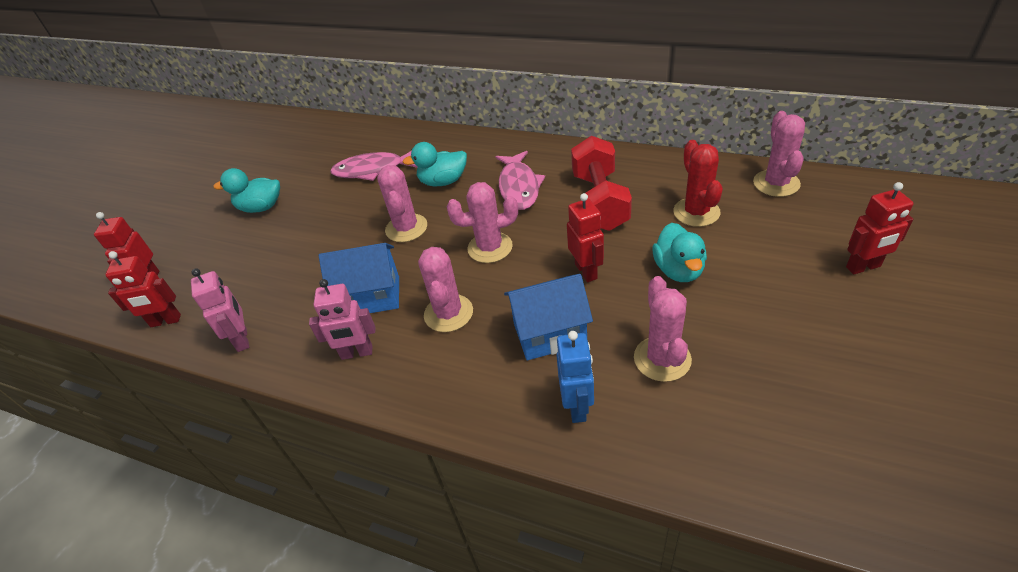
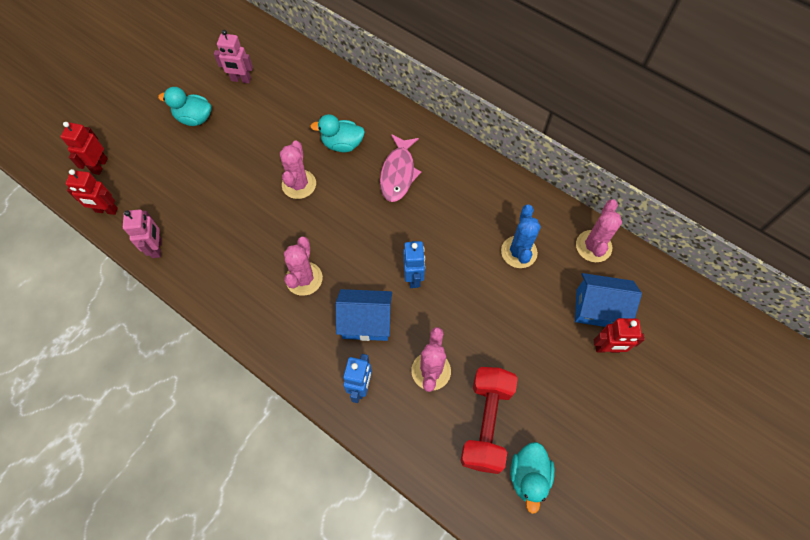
camera: 10 degrees right, 20 degrees up
pink robot [309,279,376,360] -> pink robot moved to [214,30,253,83]
blue house [319,243,399,313] -> blue house moved to [575,273,642,327]
pink fish [330,151,418,181] -> none
pink cactus [446,182,518,263] -> none
red robot [567,193,604,282] -> blue robot [403,241,425,288]
red dumbbell [571,136,632,231] -> red dumbbell moved to [460,367,518,474]
turquoise duck [652,223,707,282] -> turquoise duck moved to [510,442,555,514]
red cactus [673,140,723,227] -> blue cactus [501,205,541,268]

